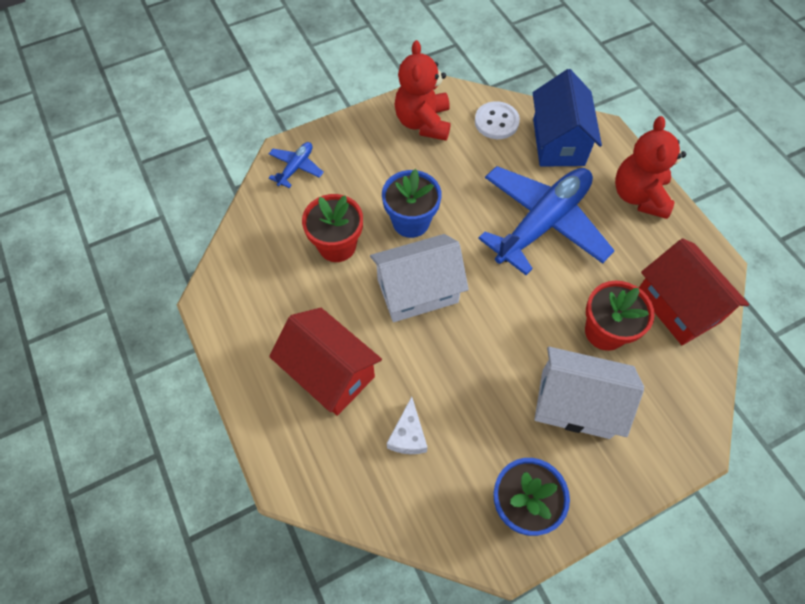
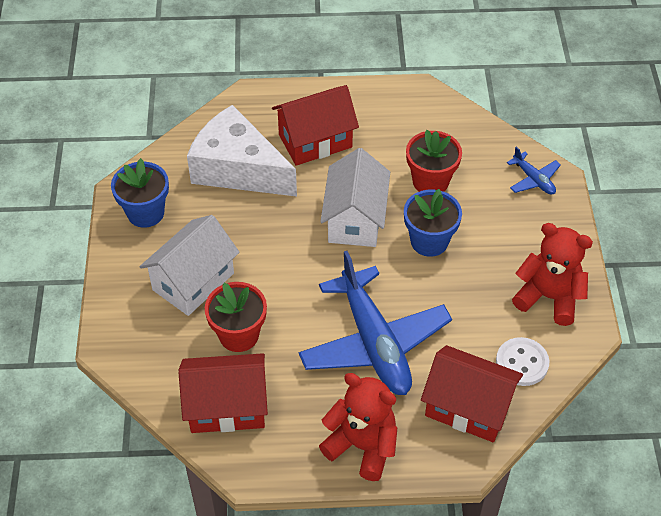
camera: 115 degrees right, 10 degrees down
white cheese [387,397,428,454] -> white cheese [187,105,297,197], size x2.45
blue house [533,69,602,167] -> red house [421,345,523,442]

